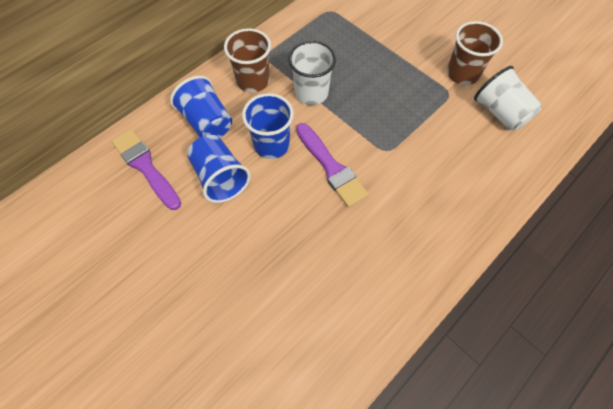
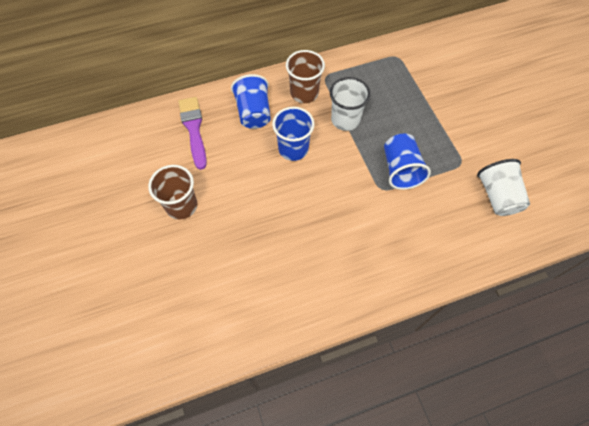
camera: 25 degrees right, 0 degrees up
blue cup [187,135,251,203] -> blue cup moved to [384,133,431,190]
purple brush [296,123,369,207] -> none
brown cup [447,21,503,85] -> brown cup moved to [148,165,197,220]

